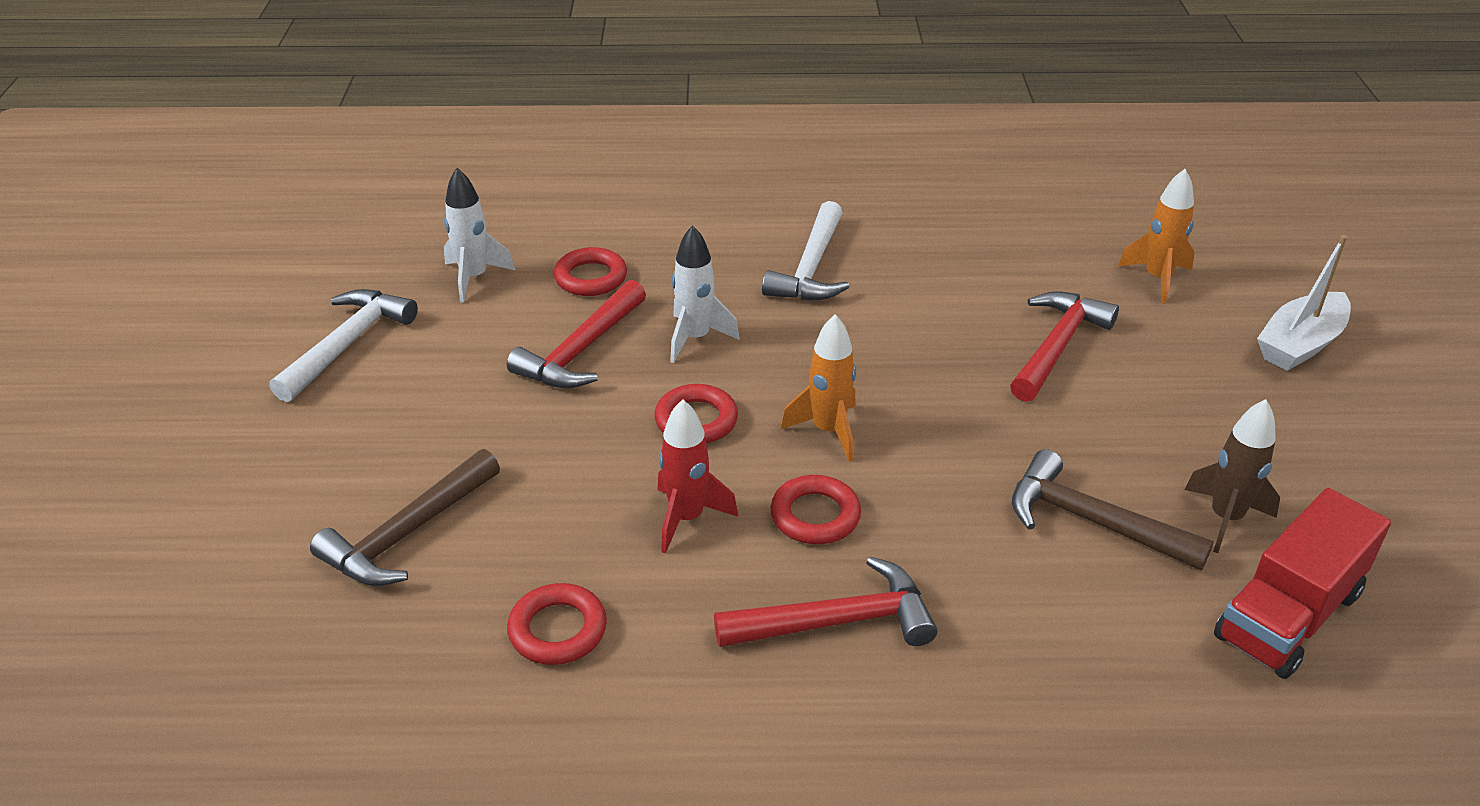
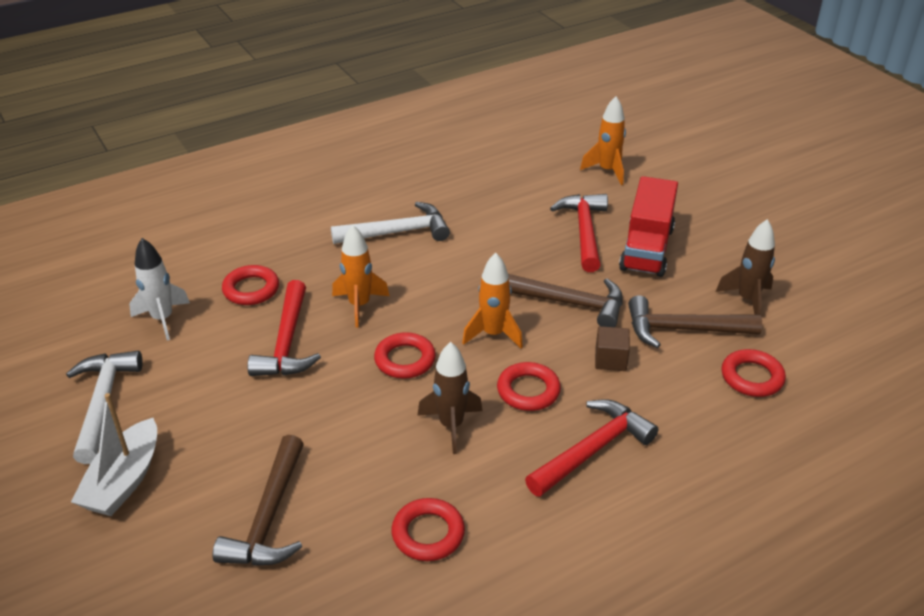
camera: 30 degrees left, 0 degrees up
red rocket [658,399,738,554] -> brown rocket [417,342,483,454]
white rocket [670,225,740,363] -> orange rocket [332,225,389,328]
white hammer [762,201,849,301] -> white hammer turned 90 degrees counterclockwise [331,202,450,244]
red truck [1214,488,1391,679] -> red truck moved to [619,176,678,277]
white boat [1257,235,1351,371] -> white boat moved to [71,393,157,516]
none -> brown hammer [508,274,623,327]
none -> brown cube [595,326,630,371]
none -> red ring [722,349,786,397]

